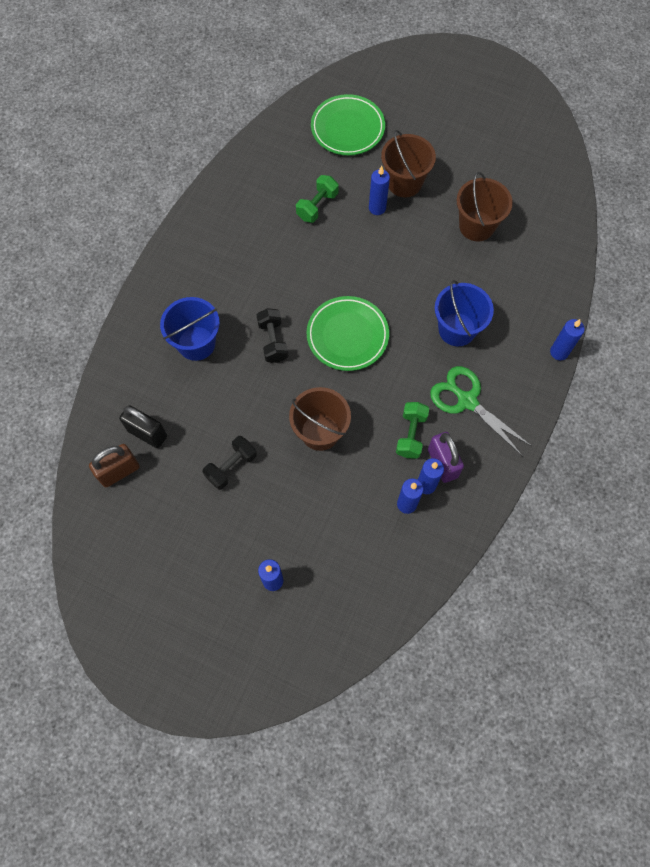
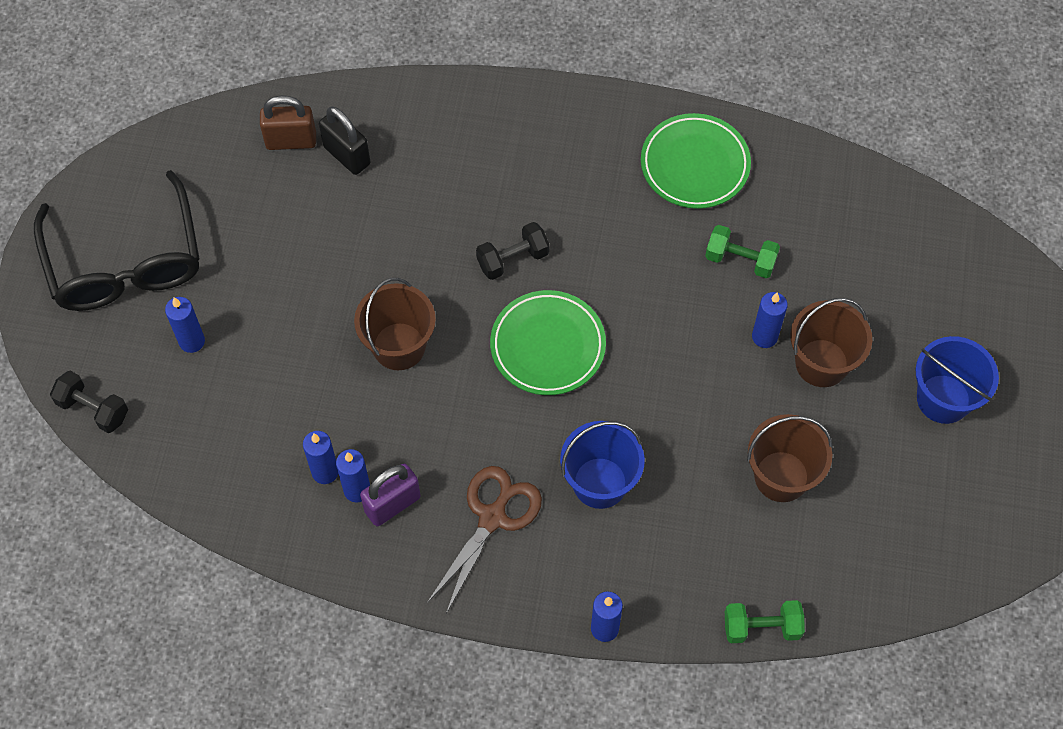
camera: 75 degrees right, 5 degrees down
brown padlock [89,444,140,487] -> brown padlock turned 45 degrees counterclockwise [260,96,316,150]
black padlock [119,405,167,448] -> black padlock turned 60 degrees counterclockwise [319,107,370,175]
blue bucket [160,297,220,361] -> blue bucket moved to [915,336,999,424]
black dumbbell [202,436,257,490] -> black dumbbell moved to [50,371,128,433]
green plate [311,94,385,155] -> green plate moved to [641,113,751,209]
green dumbbell [396,402,429,458] -> green dumbbell moved to [725,600,805,643]
green scissors [430,366,531,456] -> brown scissors [427,466,542,614]
none -> black glasses [34,170,200,311]

